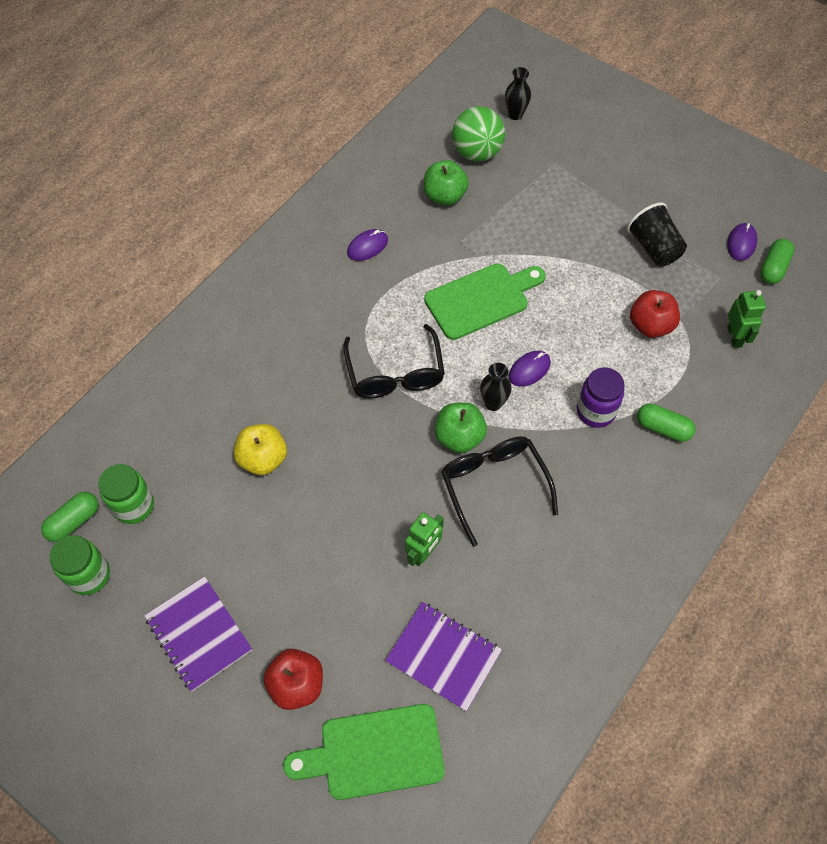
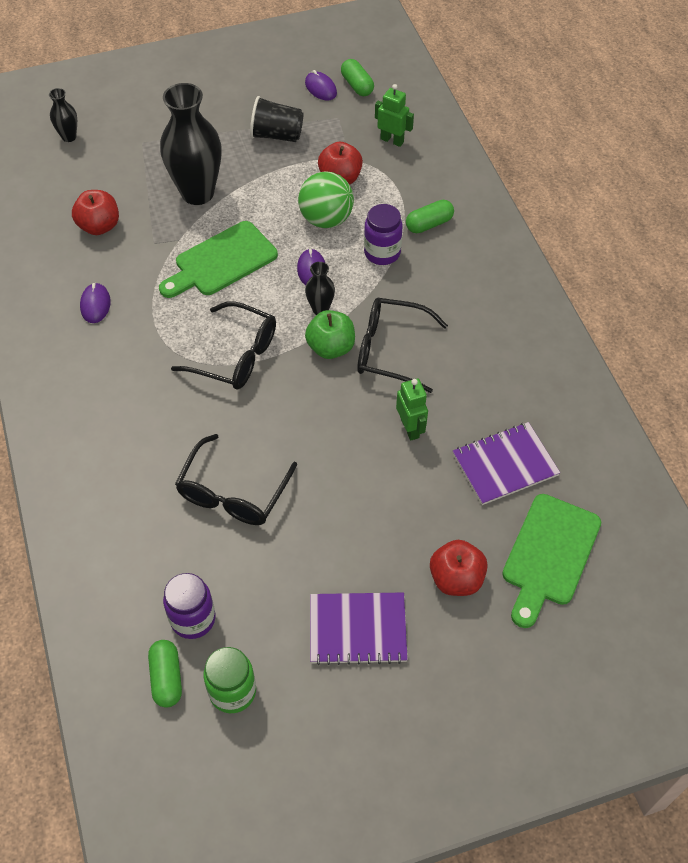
camera: 55 degrees left, 5 degrees down
green jar [98,464,154,524] -> purple jar [163,573,215,639]
yellow apple [234,424,287,475] -> black glasses [175,434,297,525]
green apple [424,160,469,205] -> red apple [72,190,119,235]
green cutting board [424,263,546,340] -> green cutting board turned 135 degrees counterclockwise [159,221,278,298]
green ball [452,106,505,162] -> green ball moved to [298,171,354,228]
none -> black vase [160,83,222,205]

